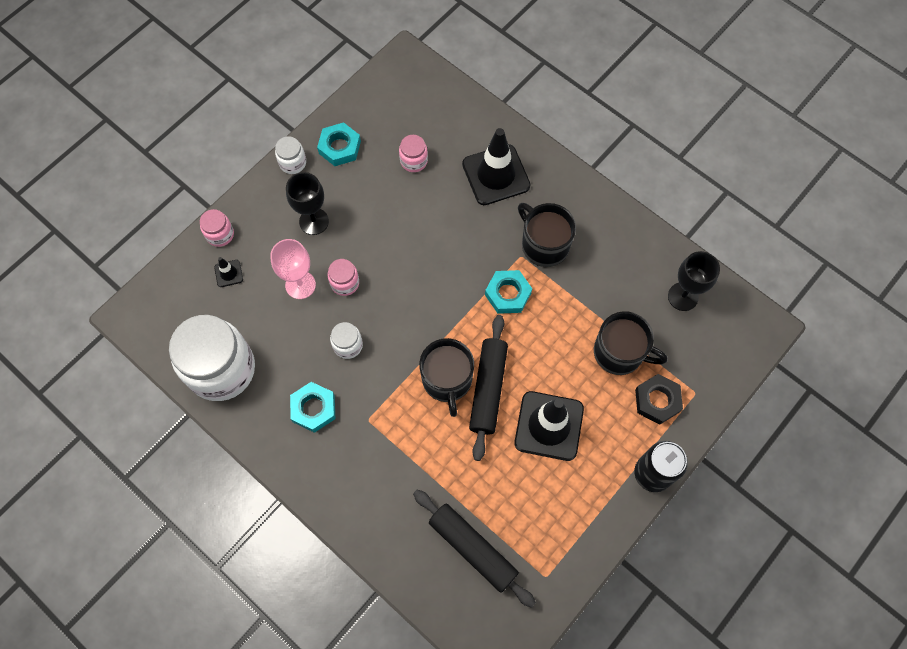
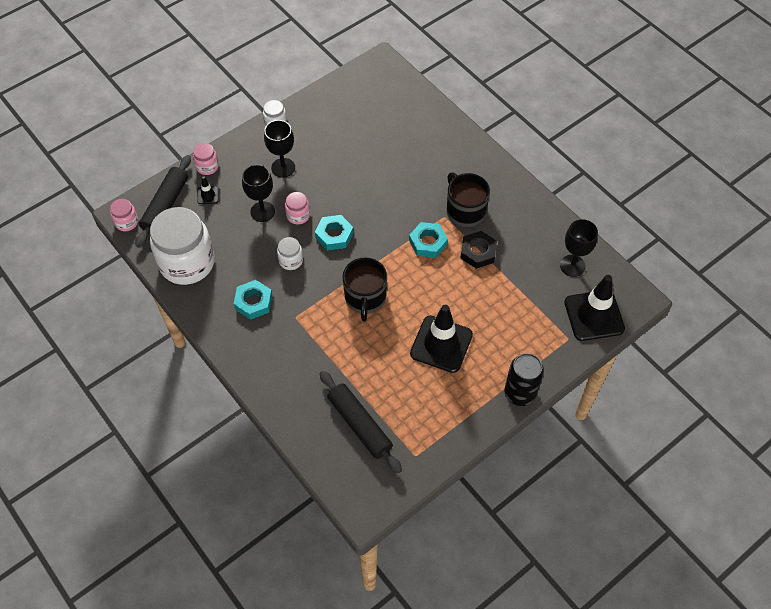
camera: 10 degrees right, 10 degrees down
pink goblet [270,239,316,299] -> black goblet [242,164,275,222]
turquoise nut [317,122,361,166] -> turquoise nut moved to [315,215,353,250]
pink jar [399,135,428,172] -> pink jar moved to [110,199,138,231]
black traffic cone [462,128,530,205] -> black traffic cone moved to [564,275,625,341]
black rolling pin [469,315,508,461] -> black rolling pin moved to [135,155,191,248]
black mug [594,311,667,375] -> none
black nut [635,374,683,425] -> black nut moved to [460,231,497,269]

